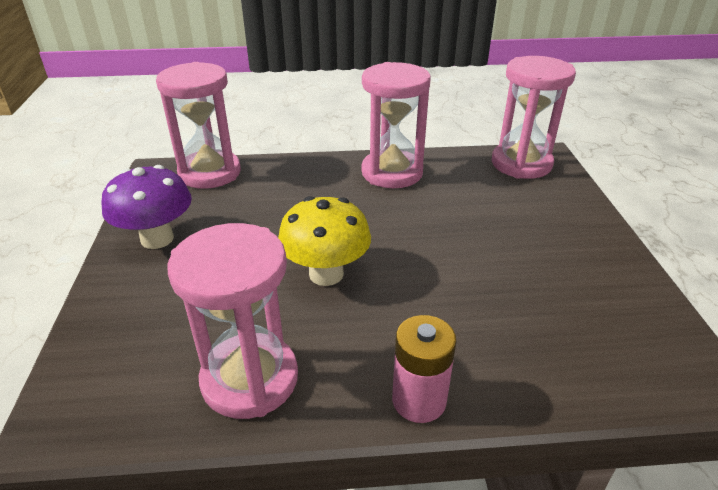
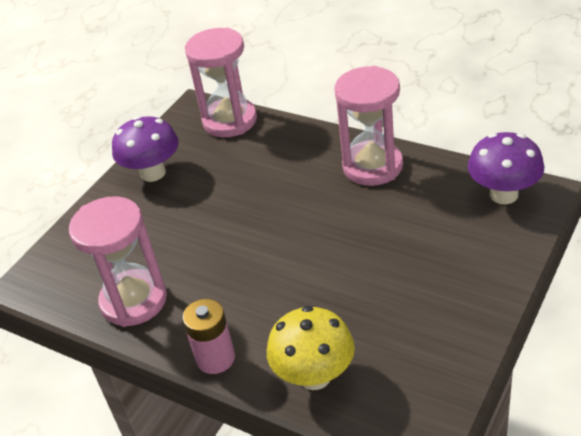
camera: 40 degrees right, 5 degrees up
yellow mushroom [278,196,371,286] -> yellow mushroom moved to [267,306,355,390]
pink hourglass [492,56,576,179] -> purple mushroom [468,132,544,204]

